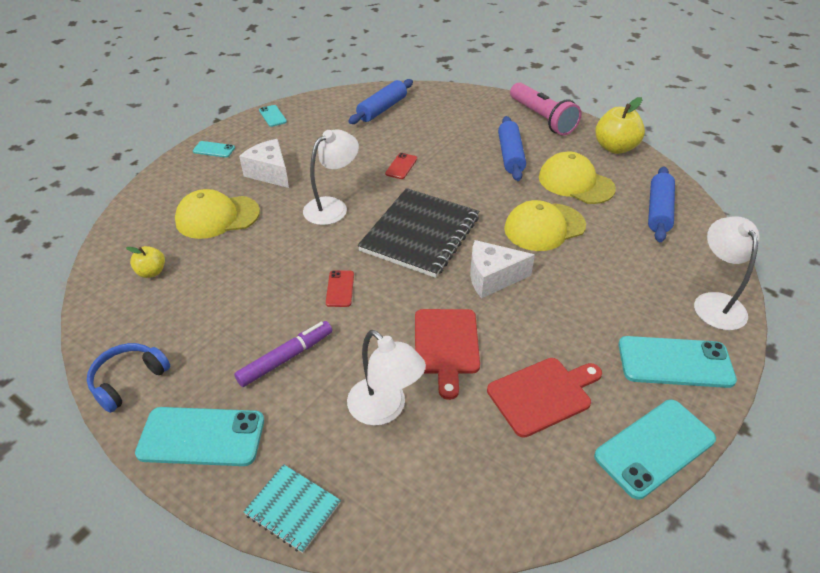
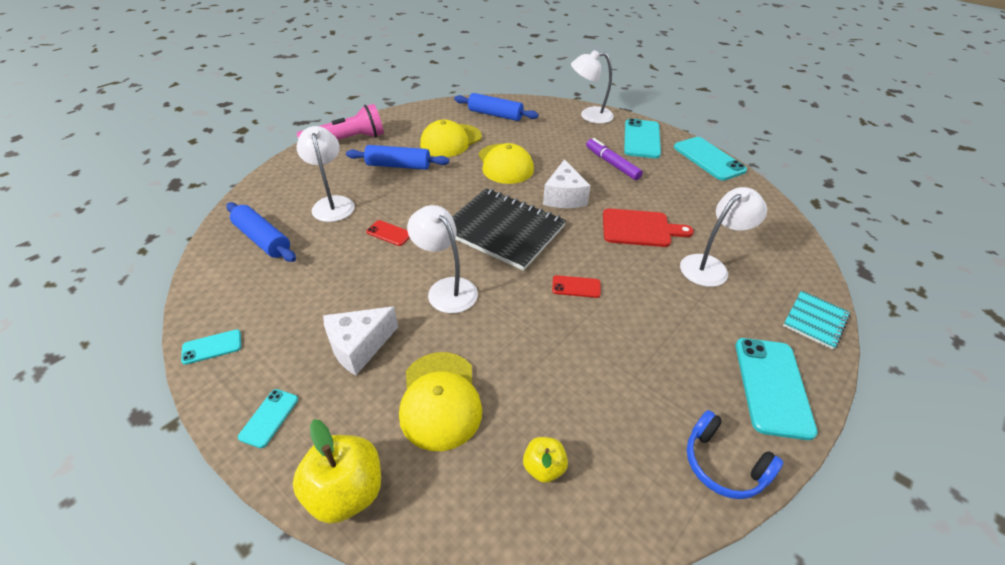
camera: 85 degrees left, 0 degrees up
purple marker [234,321,332,387] -> purple marker moved to [586,138,643,180]
red cutting board [487,358,602,438] -> none
yellow apple [595,97,645,154] -> yellow apple moved to [293,419,381,524]
none -> white lamp [297,126,355,222]

